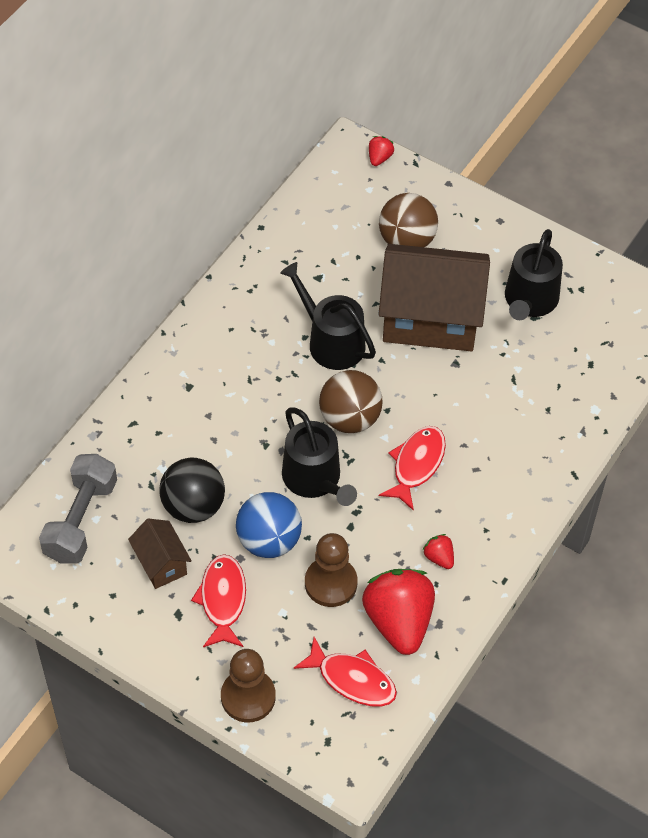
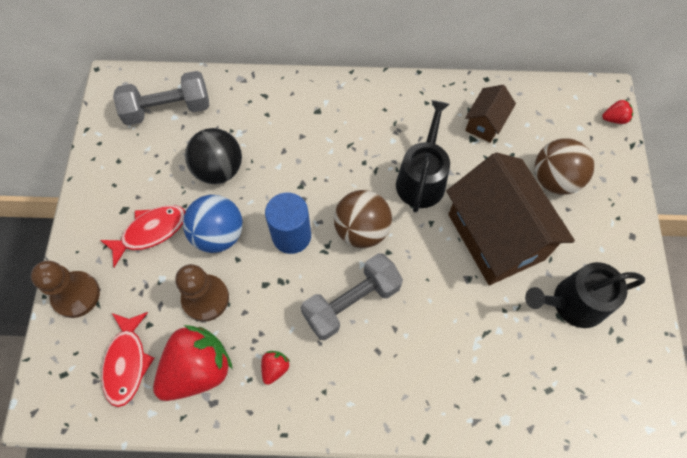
camera: 60 degrees right, 10 degrees up
brown house [128,519,192,589] -> brown house moved to [465,85,516,143]
black watering can [282,407,357,506] -> blue cylinder [265,192,311,254]
red fish [379,426,446,511] -> grey dumbbell [301,253,403,340]

